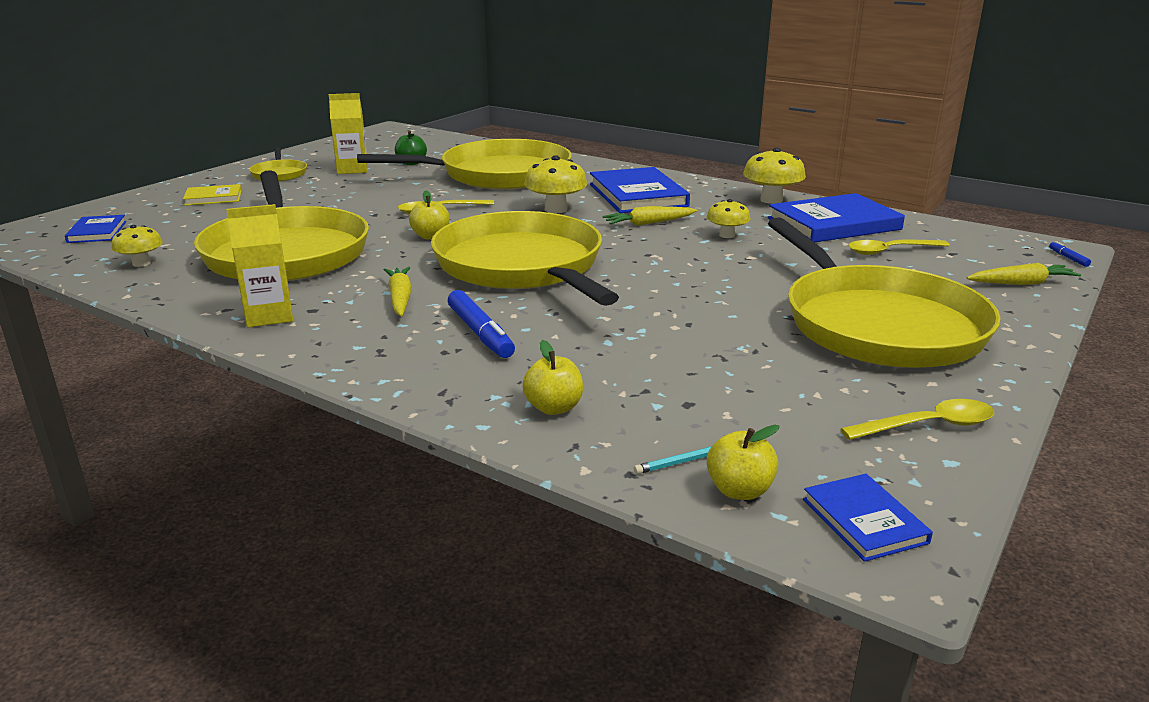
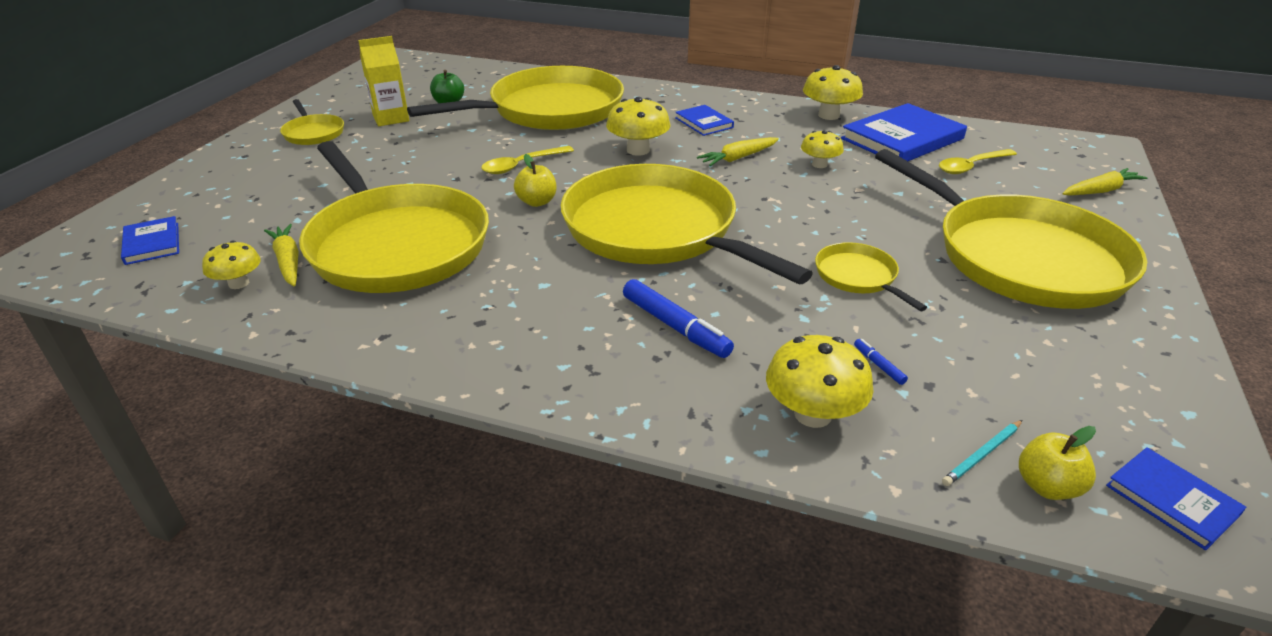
camera: 15 degrees left, 10 degrees up
yellow book [183,184,242,206] -> none
yellow carton [226,204,293,327] -> none
yellow carrot [384,267,412,316] -> yellow carrot moved to [264,224,299,286]
yellow apple [522,340,583,415] -> yellow mushroom [766,335,874,428]
blue book [590,167,690,213] -> blue book [675,105,734,136], size x0.52
yellow spoon [841,399,994,440] -> none
blue marker [1049,241,1091,267] -> blue marker moved to [854,339,908,385]
none -> yellow pan [815,242,927,311]

